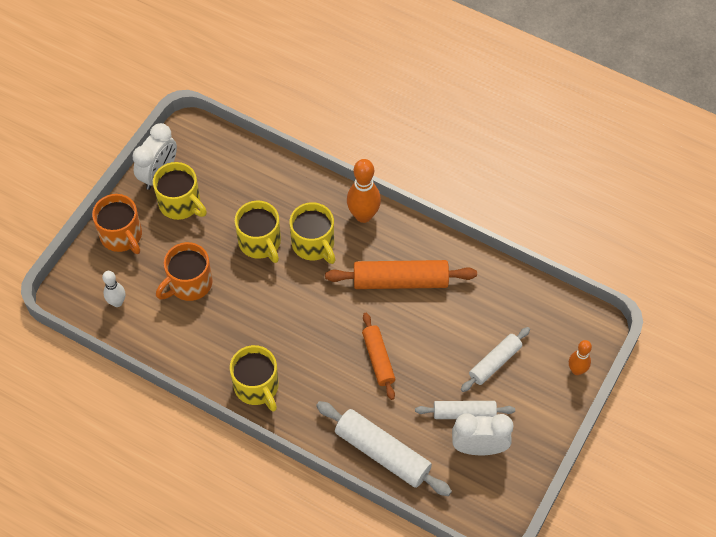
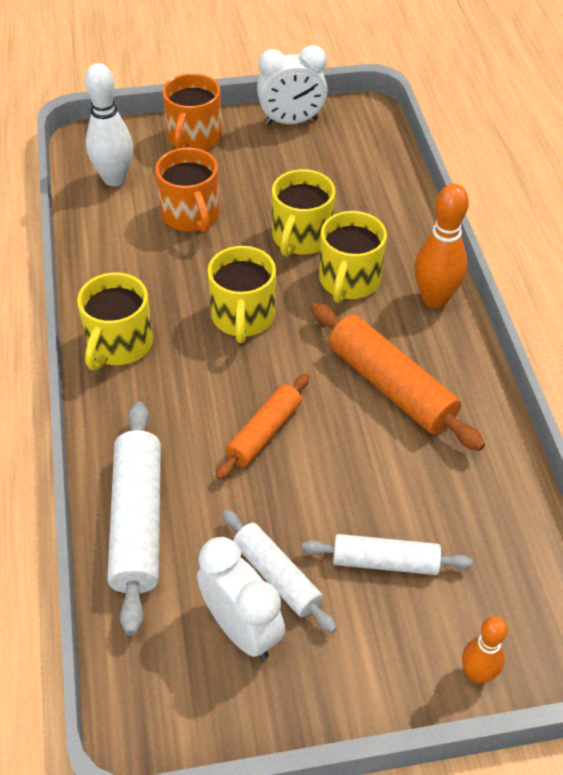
camera: 50 degrees right, 10 degrees down
white bowling pin [102,271,125,307] -> white bowling pin [85,63,133,186], size x1.63
yellow mug [153,162,207,220] -> yellow mug moved to [207,246,276,343]
orange mug [156,242,213,301] -> orange mug turned 120 degrees counterclockwise [155,148,220,233]

